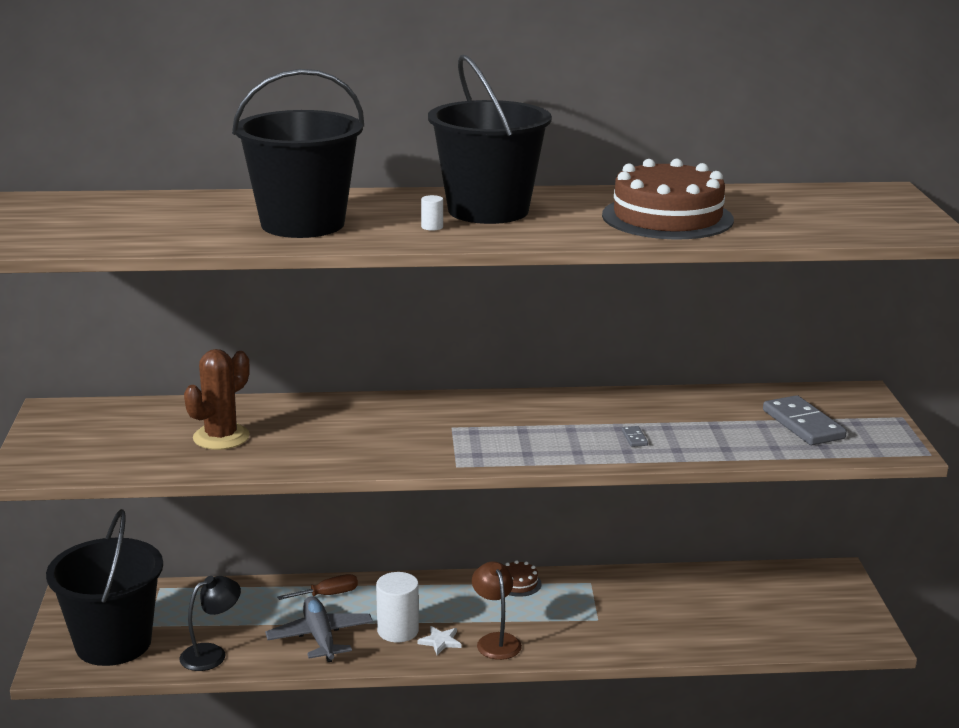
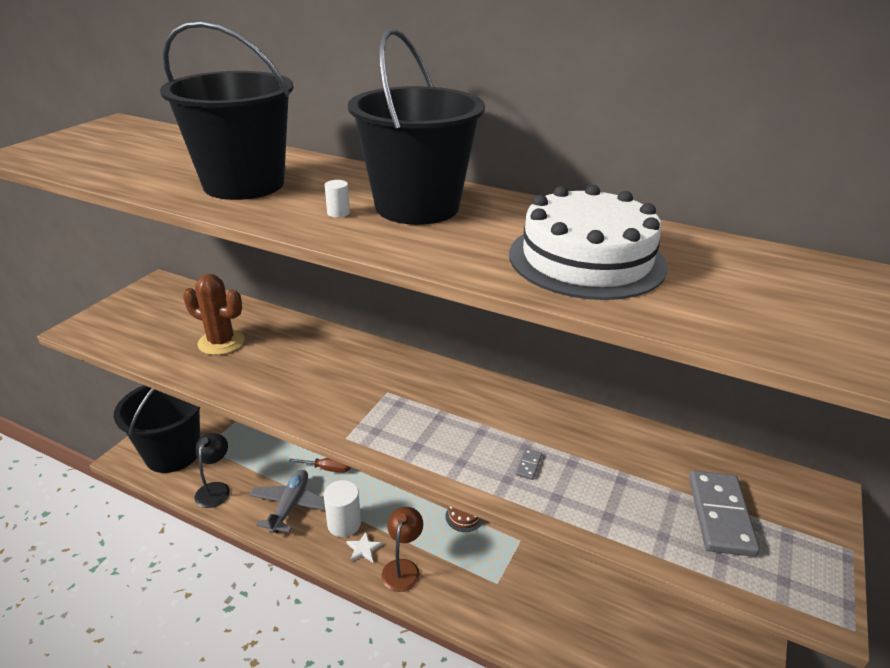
camera: 30 degrees right, 10 degrees up
black lamp [179,576,241,671] -> black lamp turned 75 degrees counterclockwise [195,433,230,508]
brown cactus [184,349,250,450] -> brown cactus turned 45 degrees clockwise [183,274,245,355]
brown cake [602,159,734,239] -> white cake [509,185,667,300]

